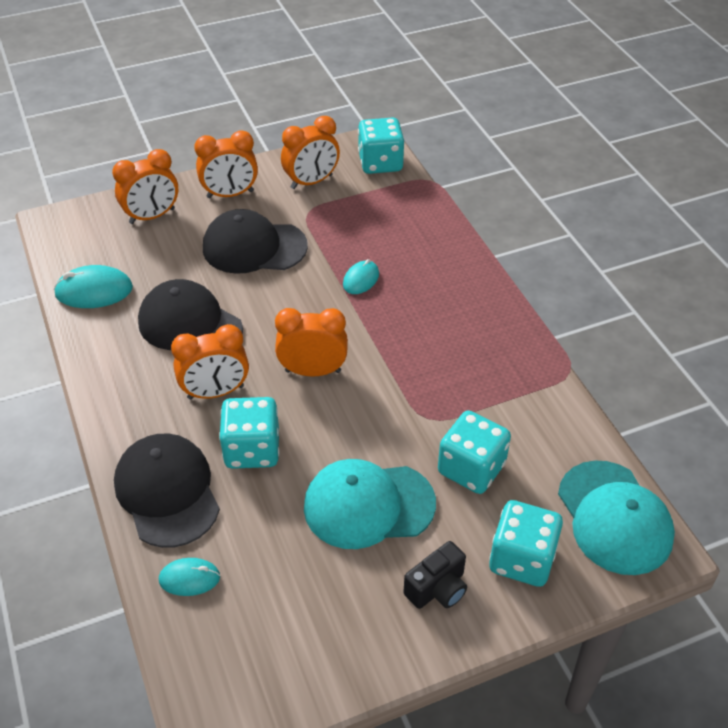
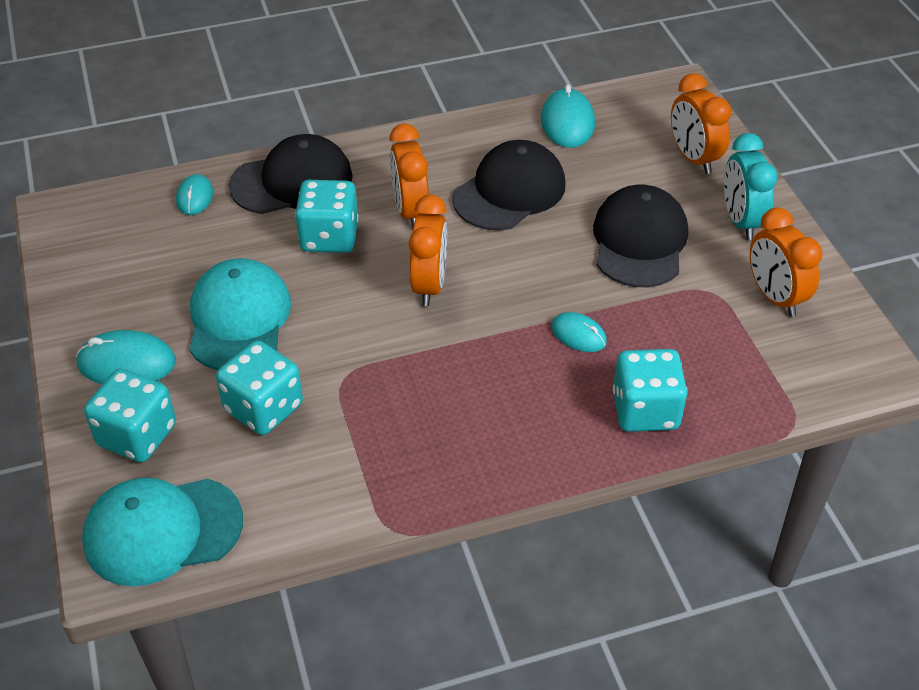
camera: 95 degrees right, 0 degrees up
orange clock [194,130,258,198] -> turquoise clock [724,133,778,240]
turquoise dice [358,117,405,174] -> turquoise dice moved to [613,349,688,432]
black camera [404,541,467,609] -> turquoise mouse [76,330,176,384]

